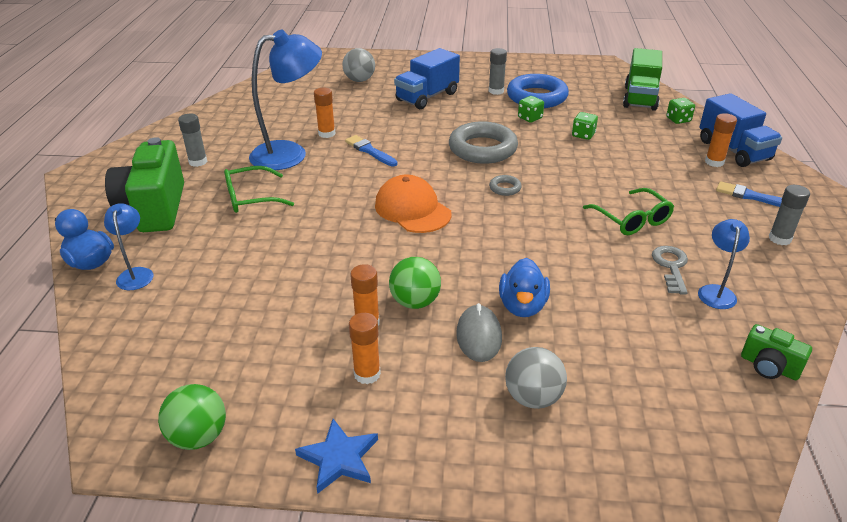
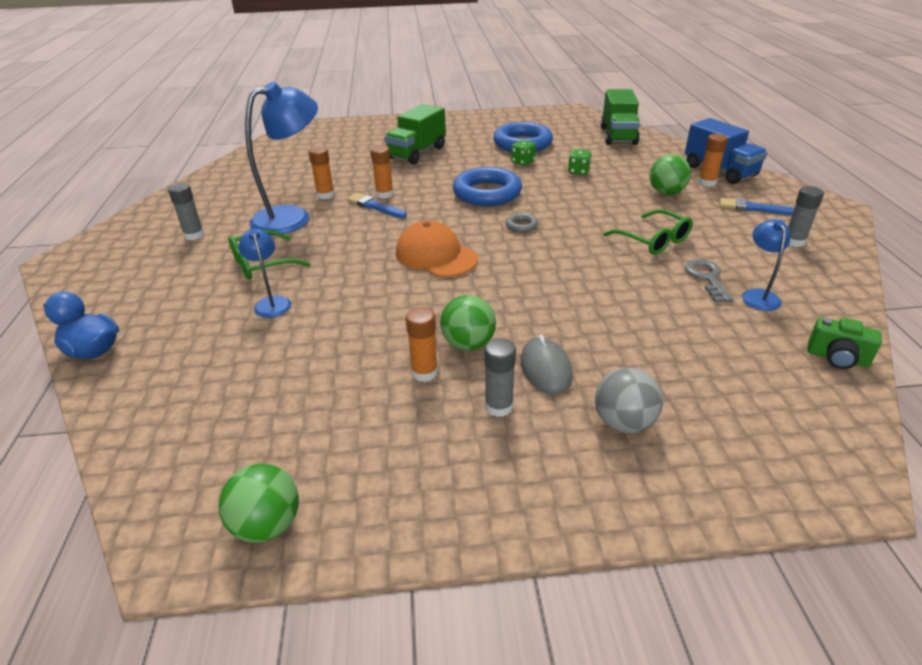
camera: 10 degrees left, 0 degrees up
blue lamp [104,203,154,290] -> blue lamp moved to [238,229,291,318]
green camera [105,137,184,232] -> none
blue star [295,419,378,494] -> none
grey ball [343,48,375,82] -> none
orange glue stick [349,313,381,384] -> orange glue stick moved to [371,145,393,199]
blue truck [394,48,460,109] -> green truck [384,104,446,164]
grey ring [449,121,518,164] -> blue ring [453,167,522,206]
grey glue stick [489,48,507,95] -> grey glue stick moved to [484,338,516,417]
blue duck [499,258,550,317] -> none
green dice [666,98,695,124] -> none
none -> green ball [650,154,691,195]

